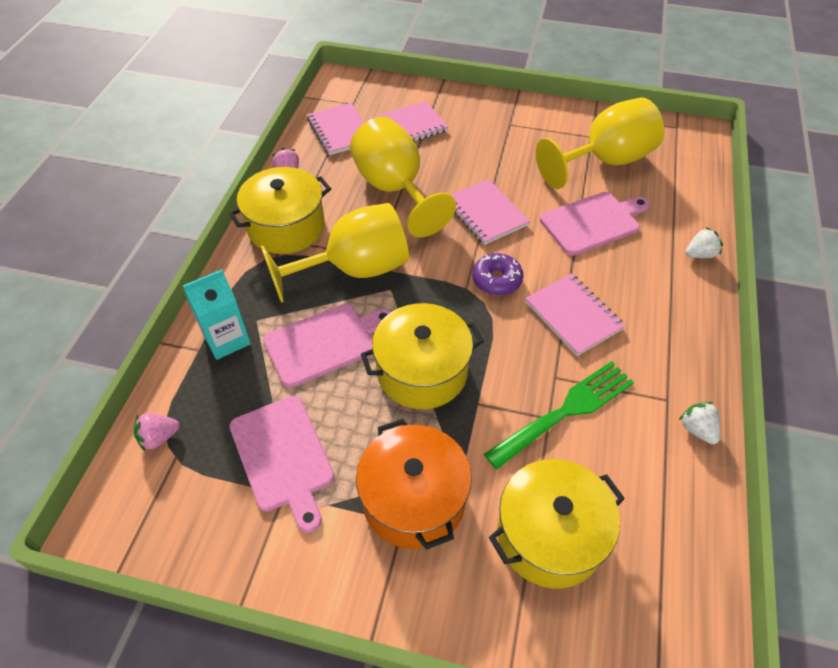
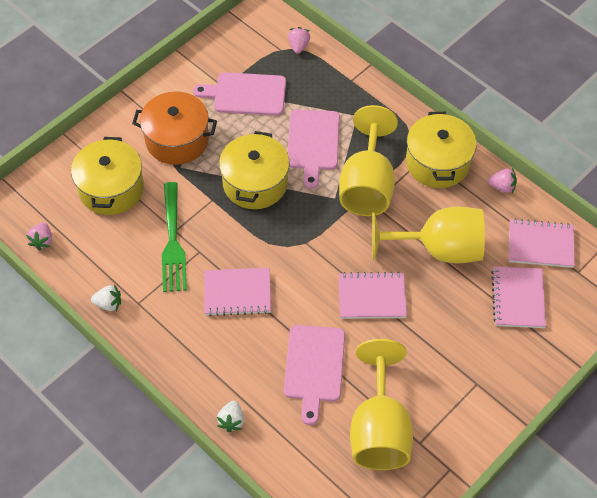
camera: 120 degrees right, 5 degrees up
turquoise carton [183,269,251,360] -> none
purple donut [472,253,524,296] -> none
none -> pink strawberry [26,223,52,250]

